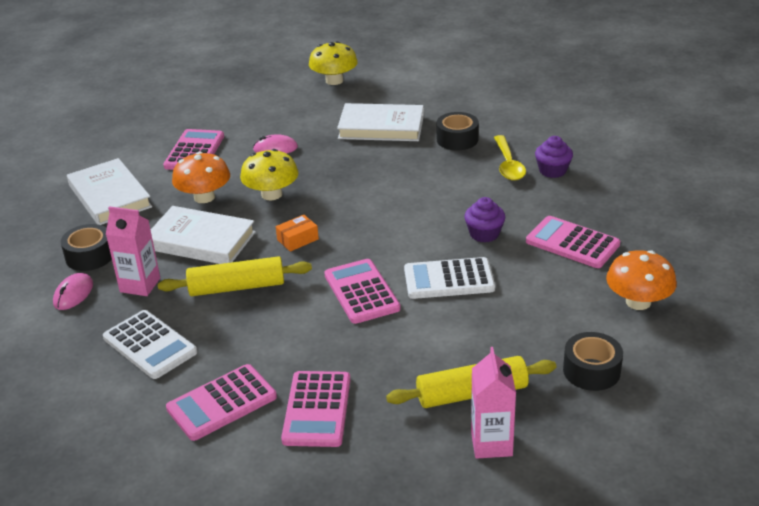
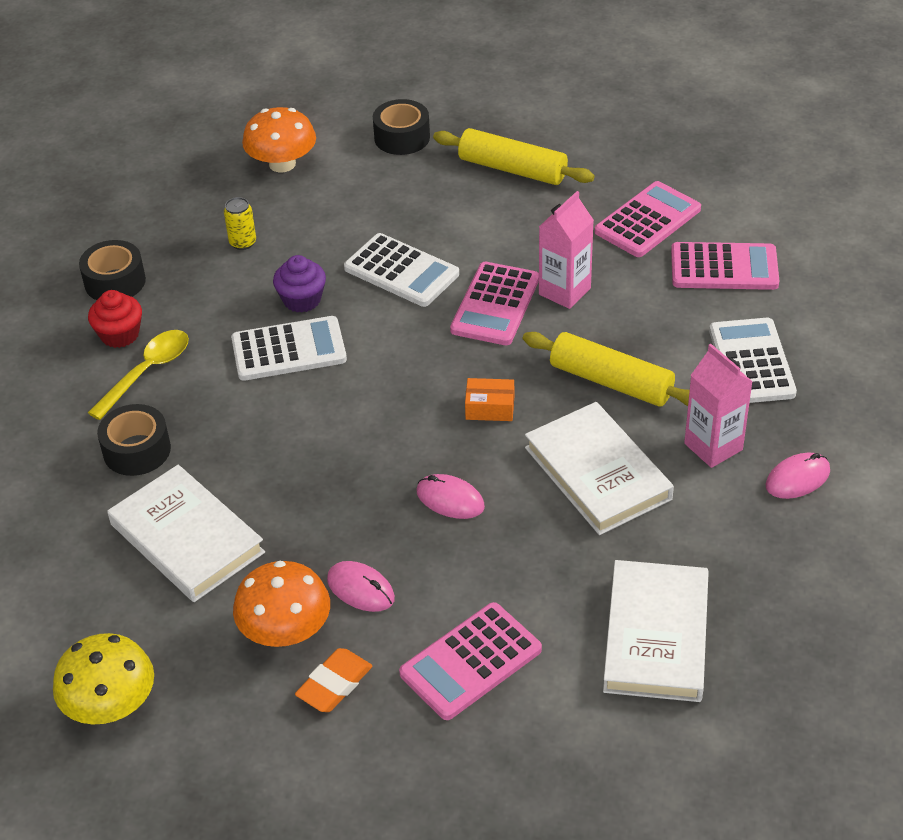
camera: 140 degrees left, 10 degrees up
black tape [61,224,112,271] -> black tape moved to [79,240,146,300]
orange mushroom [172,151,230,203] -> orange mushroom moved to [233,561,330,647]
yellow mushroom [240,149,299,200] -> pink mouse [416,474,485,519]
pink carton [471,347,516,459] -> pink carton moved to [539,191,594,309]
pink calculator [526,216,620,268] -> yellow can [224,197,256,250]
purple cupcake [535,136,573,178] -> red cupcake [88,290,142,348]
none -> white calculator [231,316,347,381]
none -> orange eraser [295,648,372,712]

